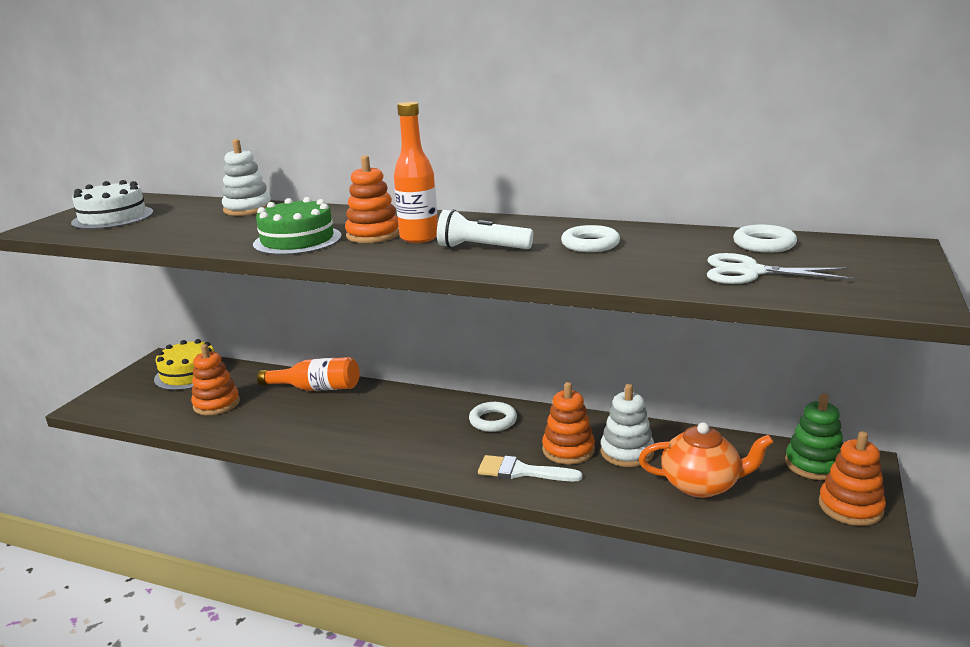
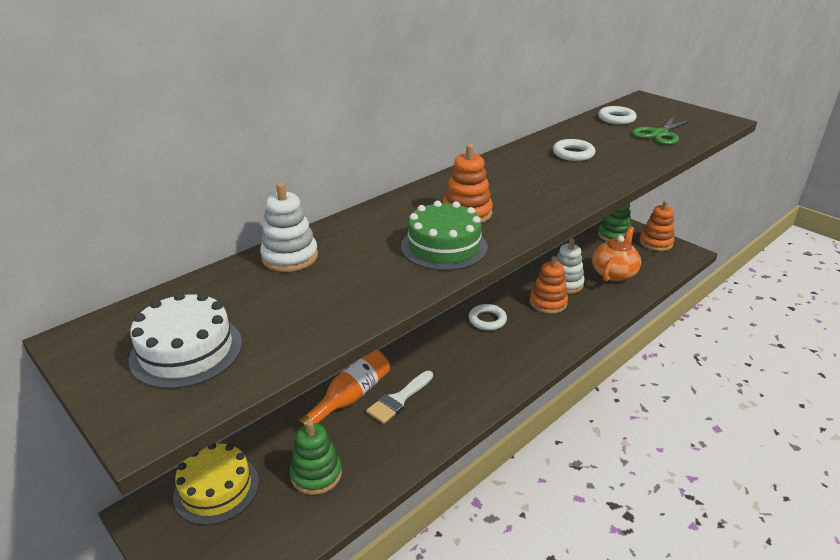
camera: 65 degrees left, 10 degrees up
orange stacking toy [191,344,240,415] -> green stacking toy [290,420,342,495]
orange bottle [394,101,438,243] -> none
white flashlight [437,209,533,249] -> none
white brush [478,455,582,481] -> white brush moved to [366,371,433,424]
white scissors [707,253,855,284] -> green scissors [632,116,693,145]

